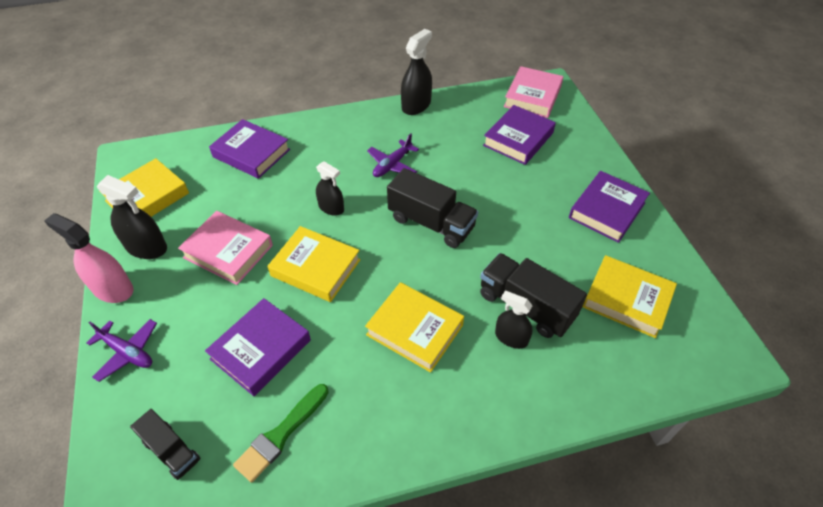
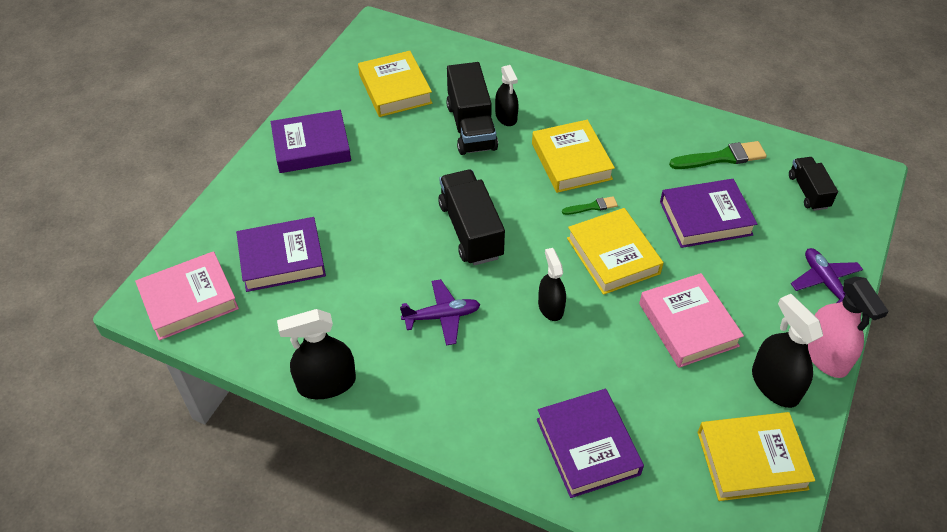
camera: 140 degrees left, 0 degrees up
none -> green brush [562,196,618,215]

